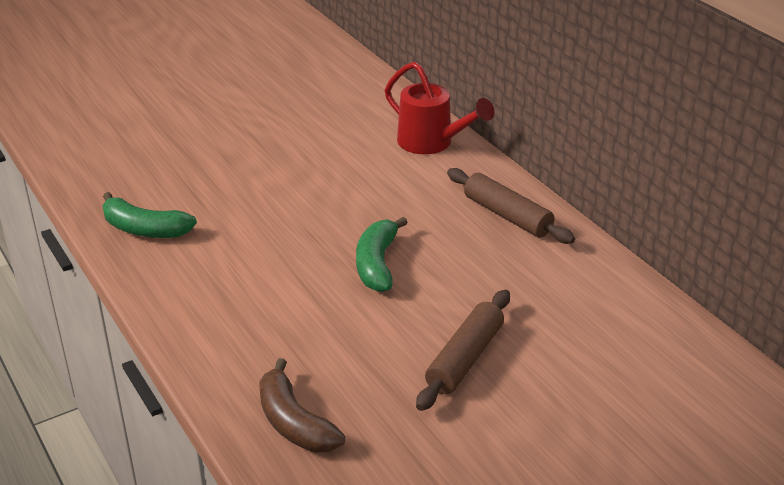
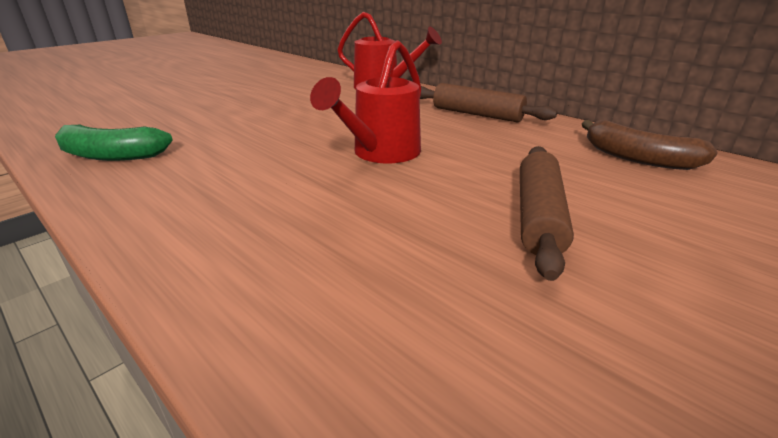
camera: 15 degrees left, 5 degrees down
brown banana [259,358,345,453] -> brown banana moved to [582,120,718,170]
green banana [356,217,408,292] -> red watering can [310,40,421,163]

